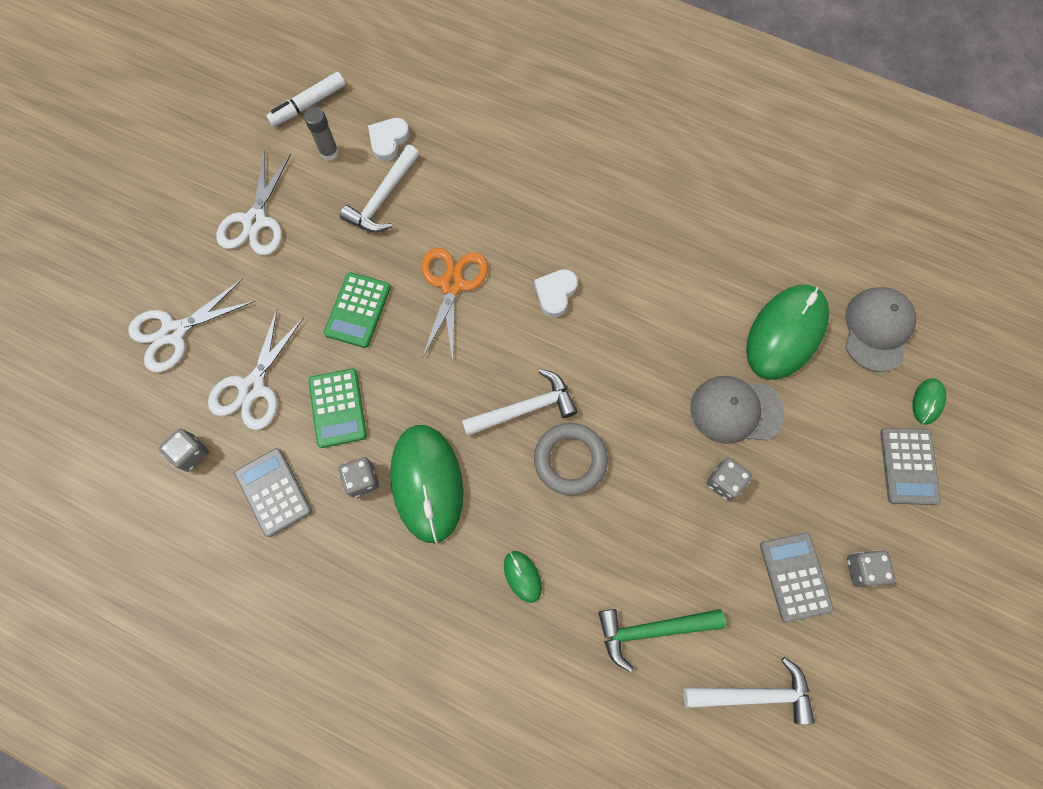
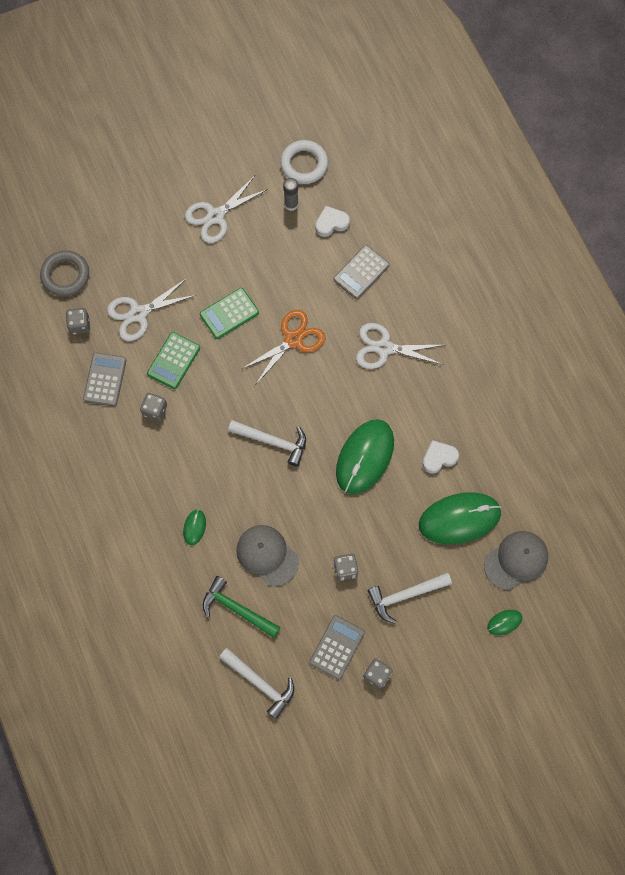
camera: 40 degrees right, 0 degrees up
white scissors [128,279,255,372] -> white scissors moved to [356,323,444,369]
white marker [266,72,346,127] -> white ring [280,140,328,184]
white hammer [340,145,419,232] -> white hammer moved to [368,573,452,624]
green mouse [390,425,463,543] -> green mouse moved to [336,419,394,494]
white heart [534,269,578,318] -> white heart moved to [422,440,459,474]
grey ring [534,423,608,496] -> grey ring moved to [40,250,89,296]
grey cap [690,376,785,444] -> grey cap moved to [236,525,299,587]
grey calculator [880,428,941,505] -> grey calculator moved to [333,245,390,299]

